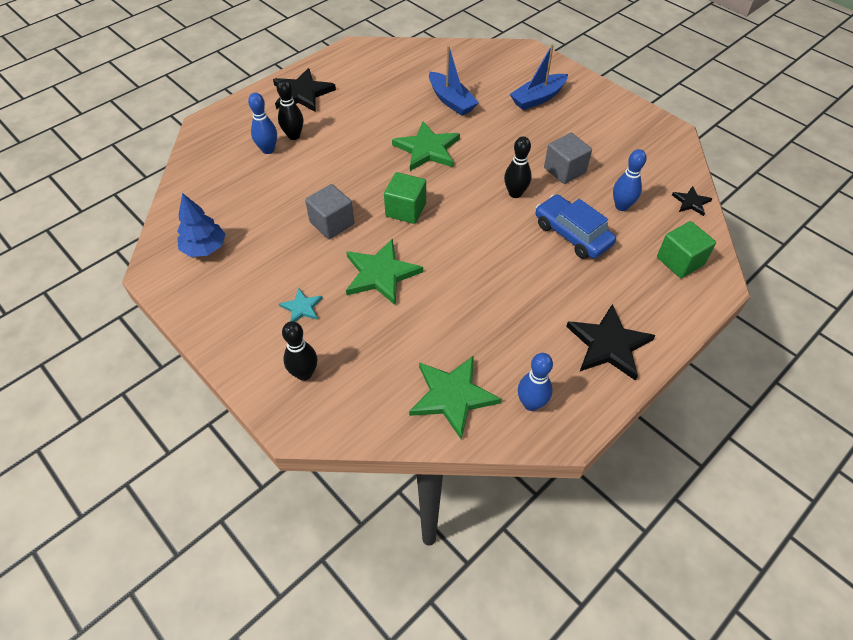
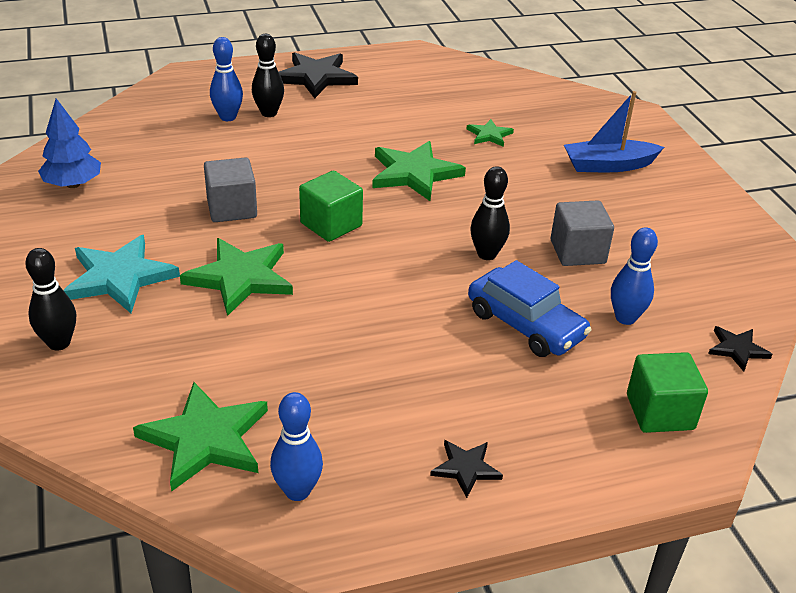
camera: 25 degrees right, 15 degrees down
turquoise star [279,288,323,322] -> turquoise star [63,235,180,313], size x1.92
blue boat [429,45,479,116] -> green star [467,119,514,147]
blue car [536,195,616,259] -> blue car turned 150 degrees clockwise [468,260,592,357]
black star [566,304,655,381] -> black star [430,440,503,498], size x0.52

